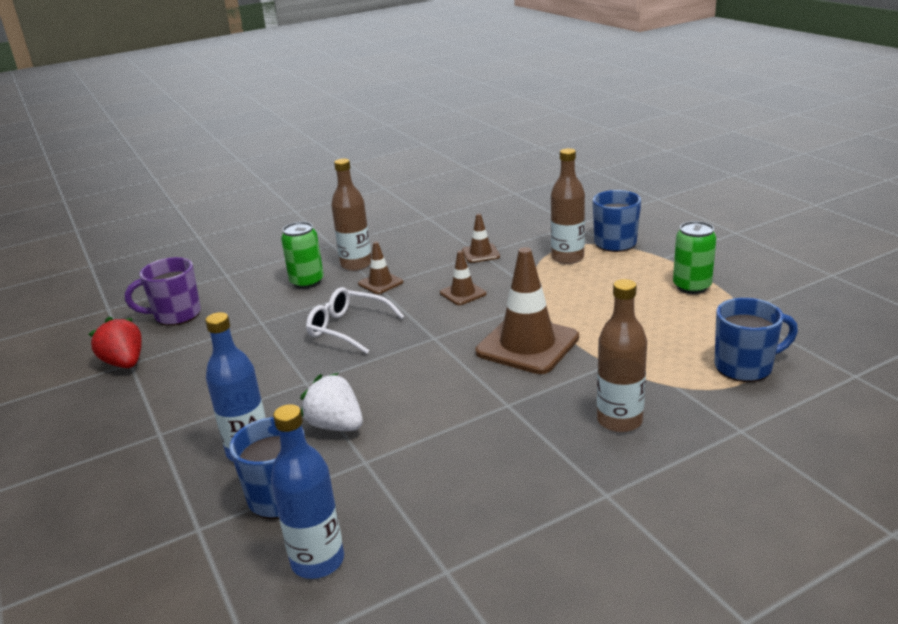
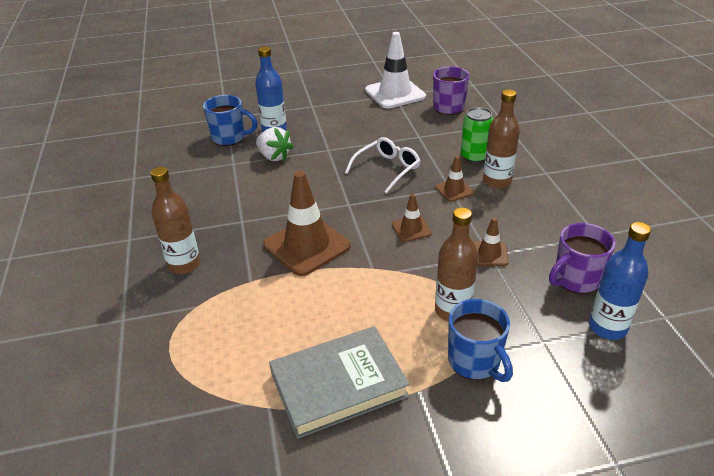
camera: 105 degrees right, 10 degrees up
red strawberry [89,316,142,368] -> white traffic cone [365,32,426,109]
blue bottle [271,404,344,579] -> blue bottle moved to [589,222,651,340]
white strawberry [300,373,363,431] -> white strawberry turned 75 degrees clockwise [256,127,294,161]
green can [673,221,717,294] -> grey book [269,326,410,439]
blue mug [714,298,798,382] -> none
none -> purple mug [549,223,616,294]

